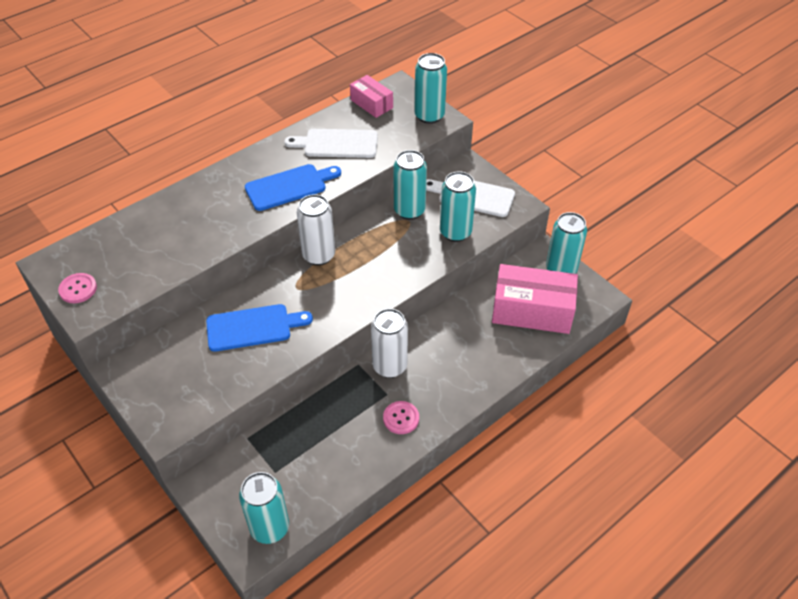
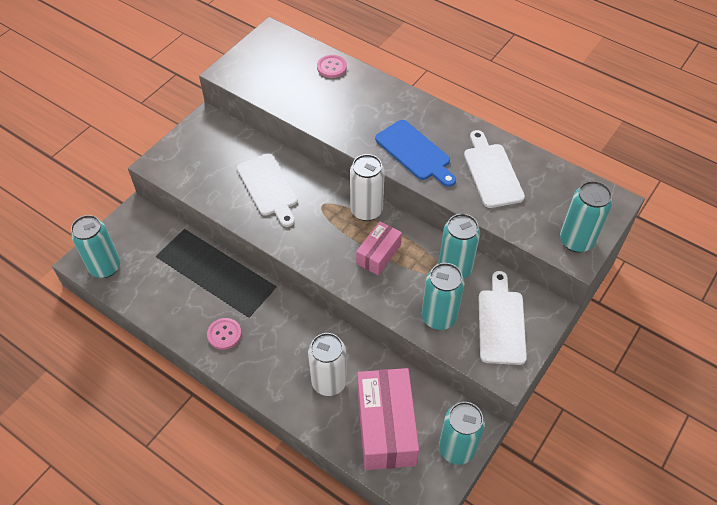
camera: 75 degrees right, 5 degrees up
pink button [58,273,97,303] -> pink button moved to [317,55,347,78]
blue cutting board [206,304,313,352] -> white cutting board [237,154,298,227]
pink box [350,75,393,118] -> pink box moved to [356,221,402,275]
white can [371,309,408,378] -> white can moved to [308,333,347,396]

